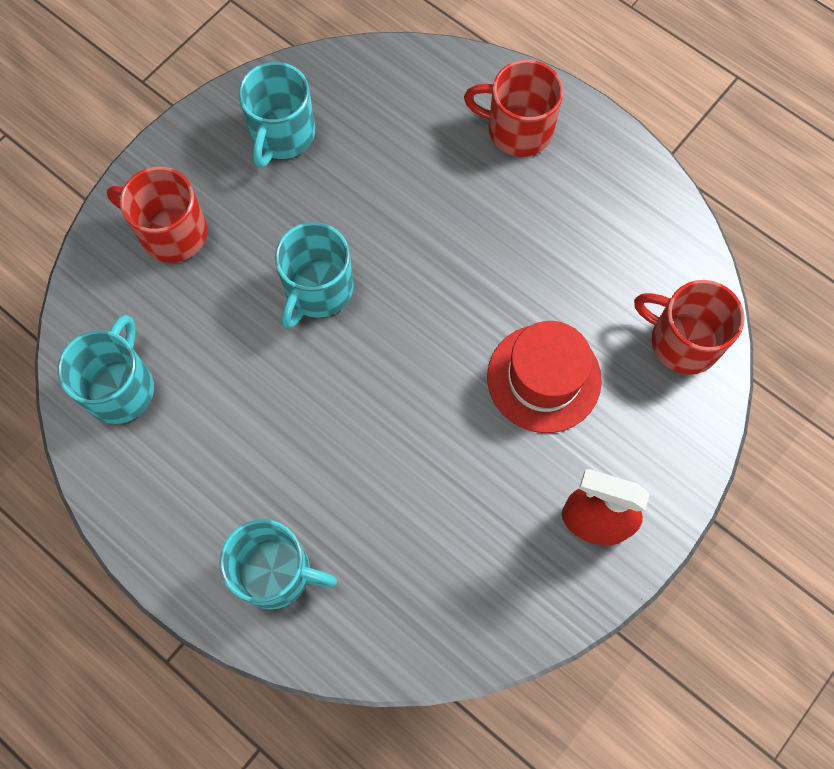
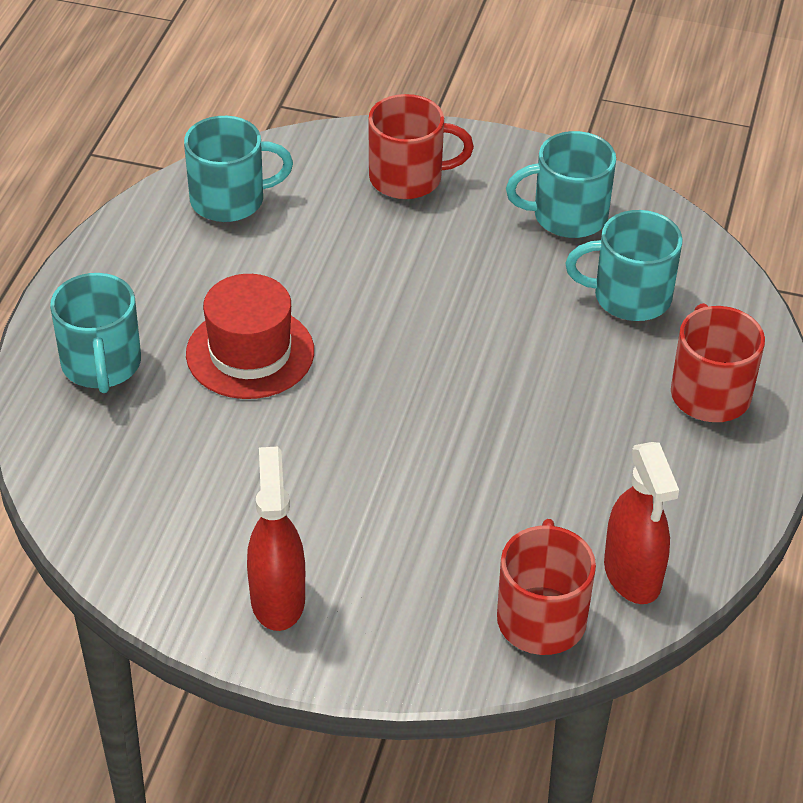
camera: 65 degrees right, 25 degrees down
red mug [107,166,208,263] -> red mug turned 90 degrees clockwise [368,94,474,199]
turquoise mug [275,222,354,329] -> turquoise mug moved to [566,210,683,321]
red hat [487,321,602,433] -> red hat moved to [186,274,314,399]
none -> red spray bottle [604,442,679,604]

